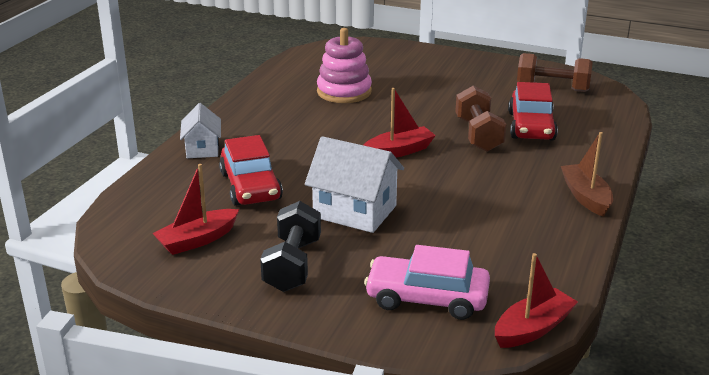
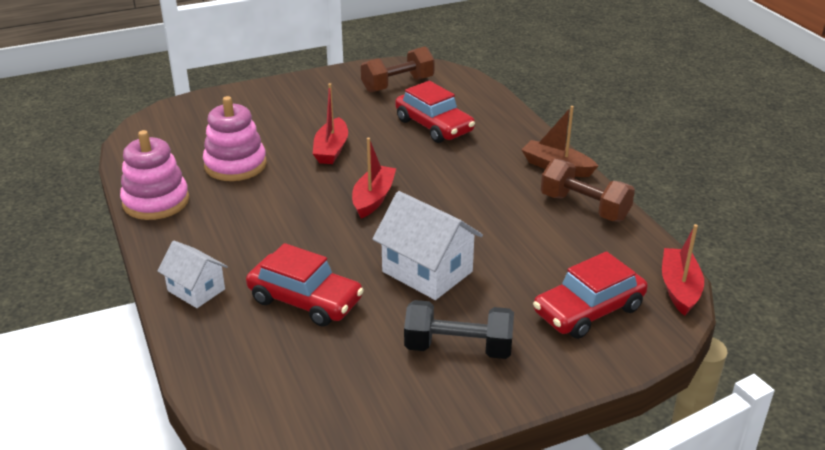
camera: 45 degrees left, 5 degrees up
red boat [152,164,239,255] -> red boat moved to [313,83,348,164]
black dumbbell [260,201,321,292] -> black dumbbell turned 45 degrees counterclockwise [404,300,514,359]
white house [305,136,404,233] -> white house turned 60 degrees clockwise [373,191,483,300]
pink car [364,245,490,320] -> red car [533,251,648,339]
brown dumbbell [455,86,506,152] -> brown dumbbell moved to [541,159,635,222]
none -> pink stacking toy [120,130,189,220]

